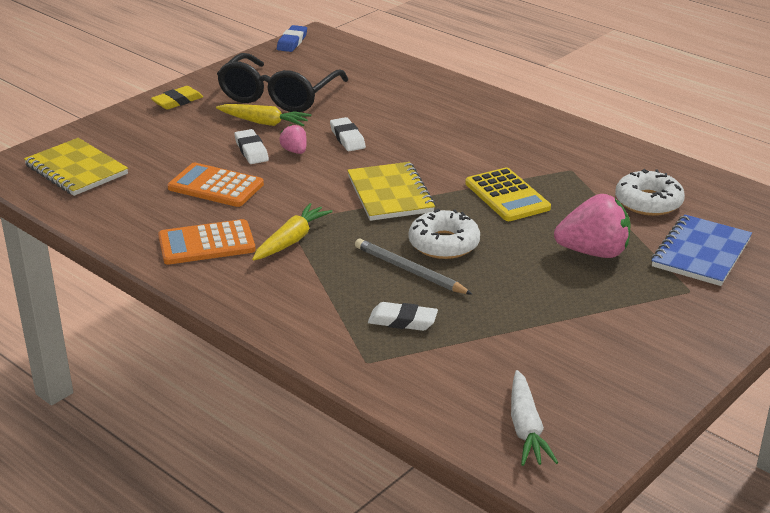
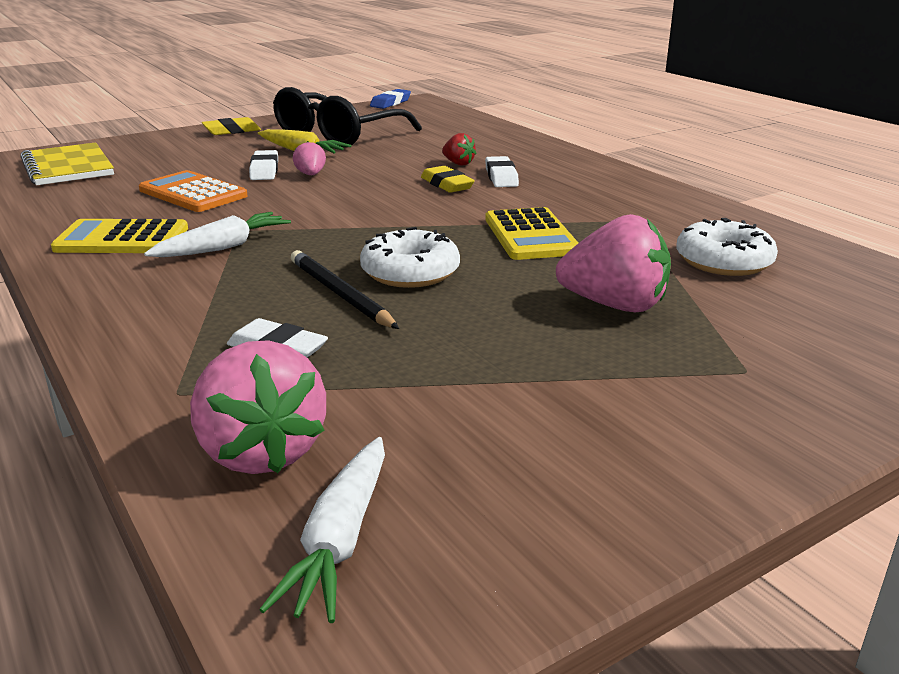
camera: 15 degrees right, 5 degrees down
orange calculator [158,219,256,265] -> yellow calculator [51,219,188,253]
yellow carrot [252,203,333,261] -> white carrot [144,212,291,257]
white eraser [330,117,366,151] -> white eraser moved to [485,156,519,187]
yellow notebook [347,162,436,221] -> none
grey pencil [355,238,473,295] -> black pencil [291,250,399,329]
blue notebook [651,214,752,286] -> none
none -> pink strawberry [190,340,326,474]
none -> yellow eraser [421,166,475,193]
none -> red strawberry [442,133,476,166]

